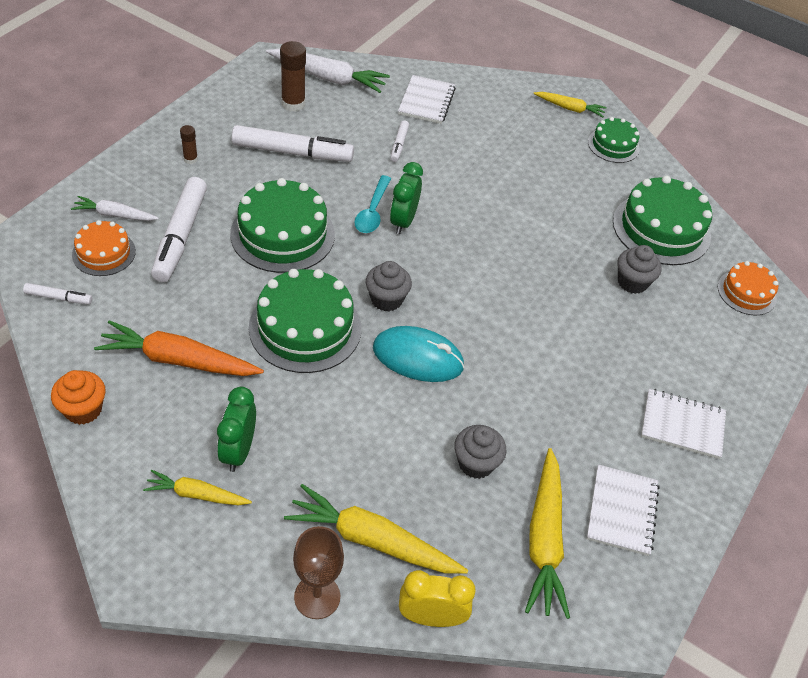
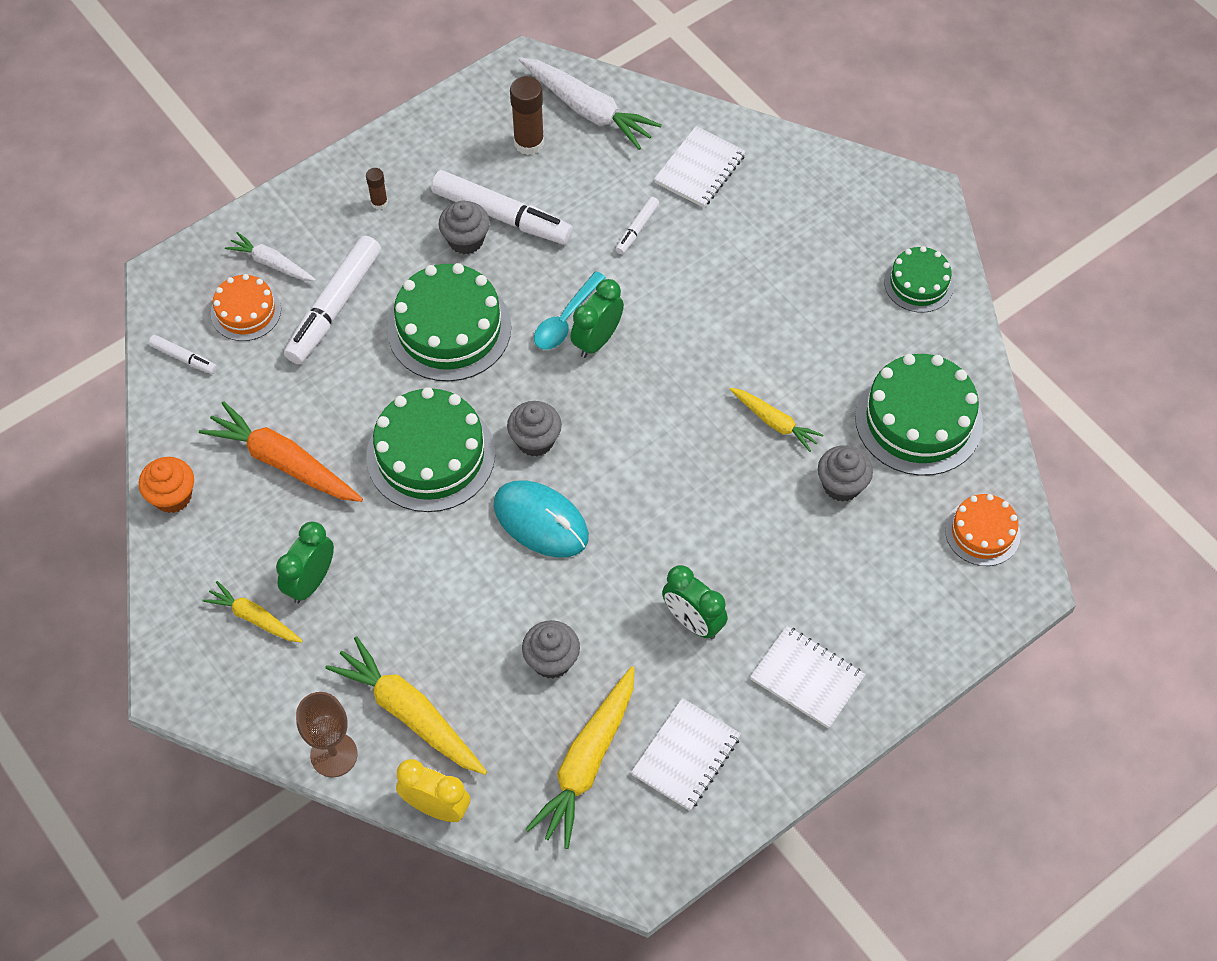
camera: 25 degrees right, 10 degrees up
yellow carrot [534,92,607,117] -> yellow carrot moved to [729,388,823,452]
none -> grey cupcake [439,200,490,254]
none -> green clock [662,565,728,639]

